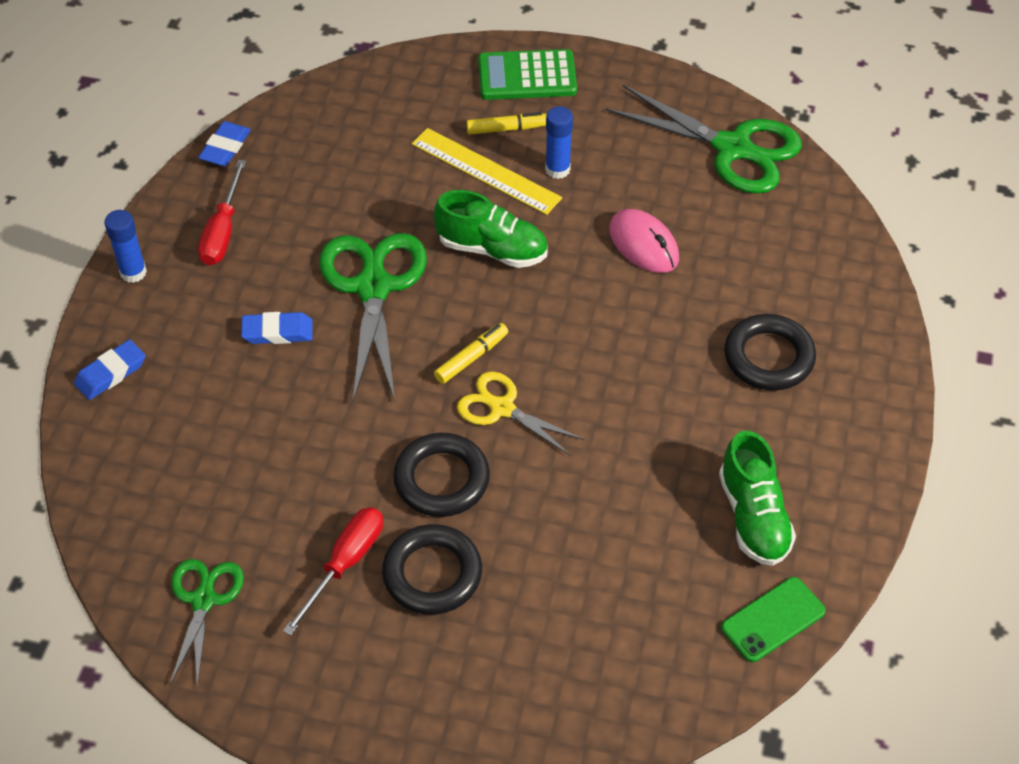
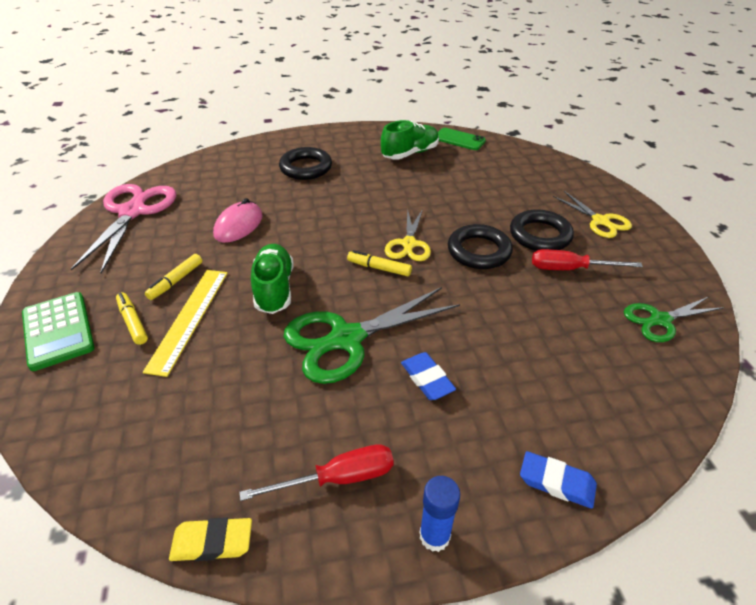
camera: 115 degrees left, 10 degrees down
blue eraser [198,121,251,166] -> yellow eraser [169,517,252,561]
blue glue stick [545,106,573,179] -> yellow marker [145,254,202,300]
green scissors [605,85,802,194] -> pink scissors [71,184,176,273]
none -> yellow scissors [553,191,632,238]

